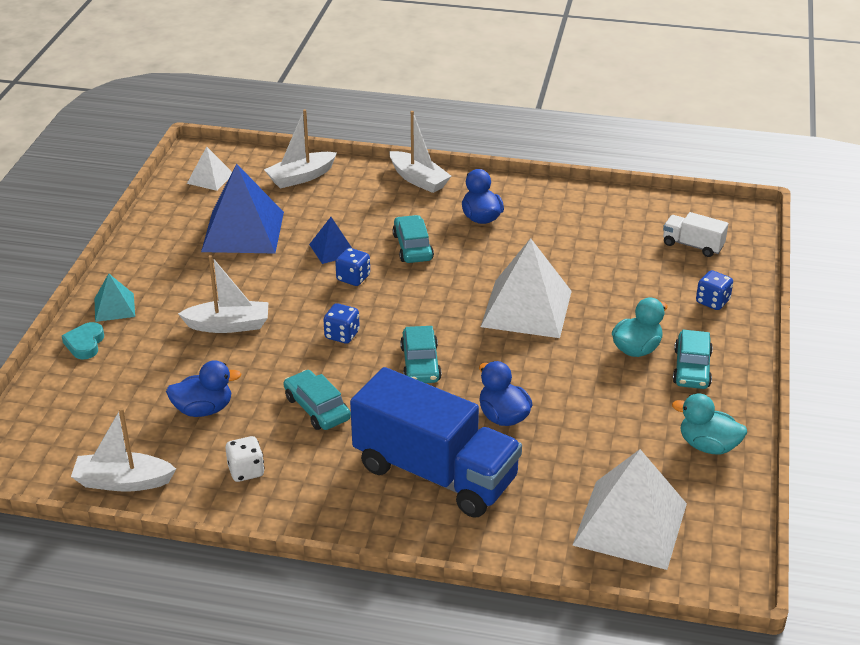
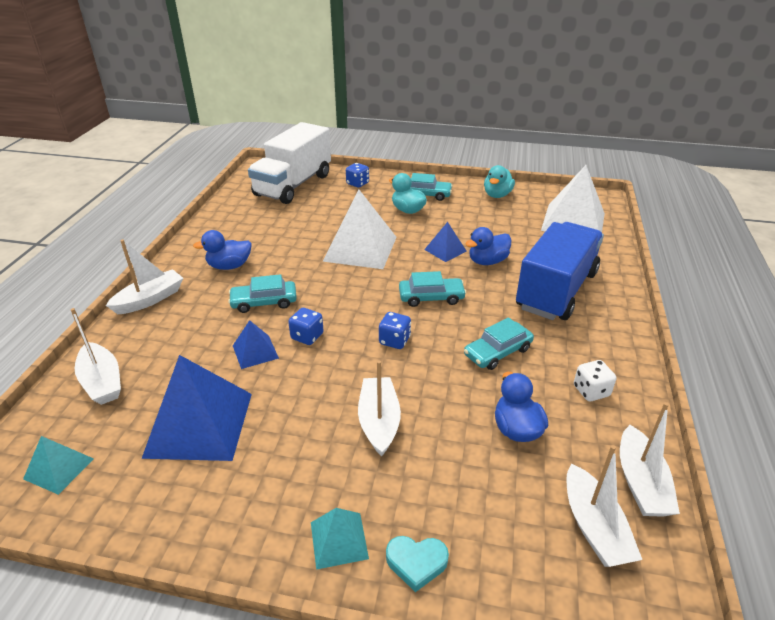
camera: 90 degrees left, 0 degrees up
white pyramid [187,147,232,191] -> turquoise pyramid [23,436,94,495]
white truck [663,212,728,257] -> white truck [248,122,331,204], size x2.23
none -> blue pyramid [424,222,466,262]
none -> white boat [566,445,643,567]

